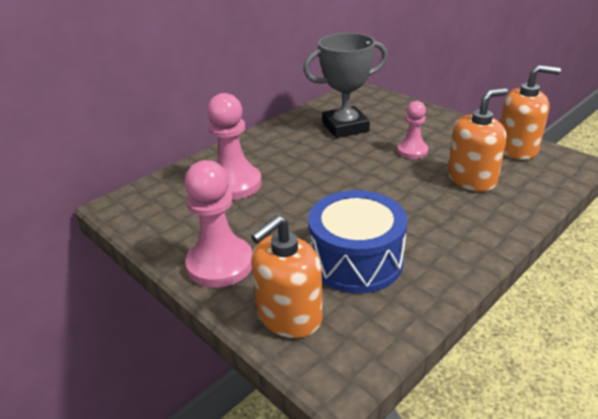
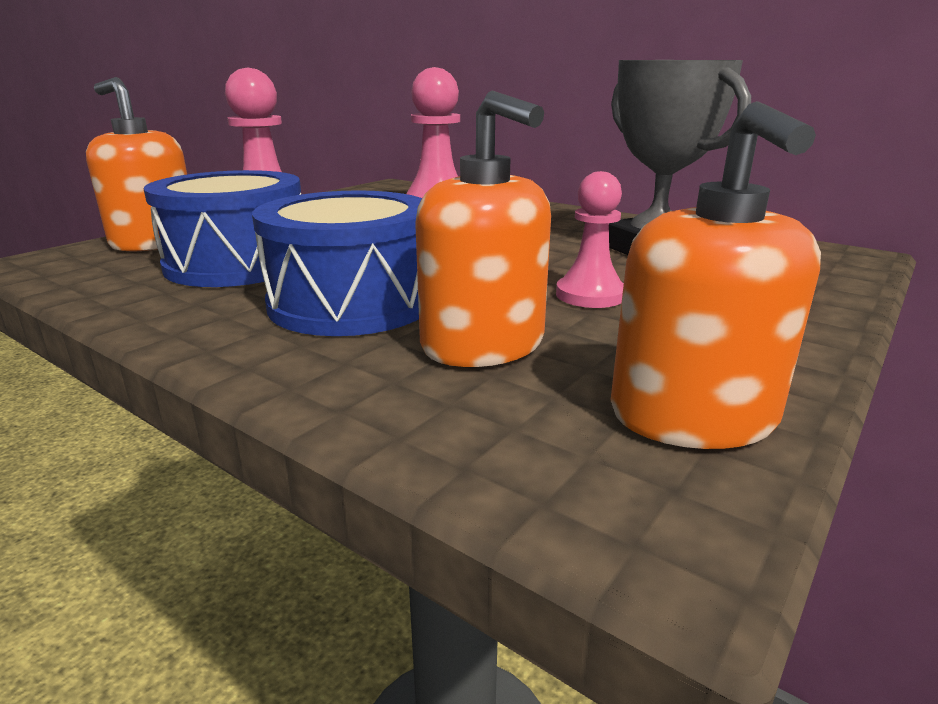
camera: 80 degrees right, 10 degrees down
none -> blue drum [252,190,422,336]

